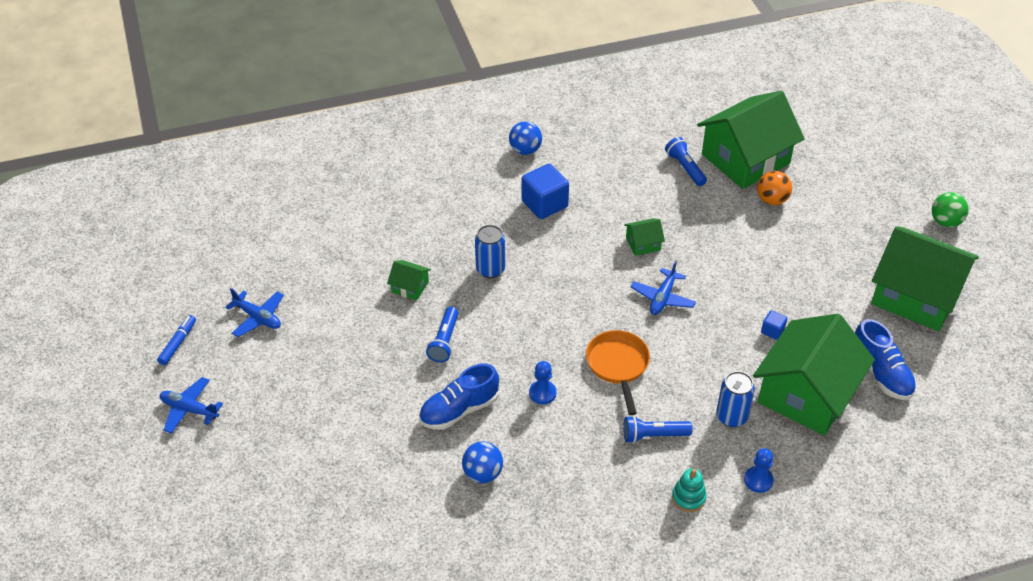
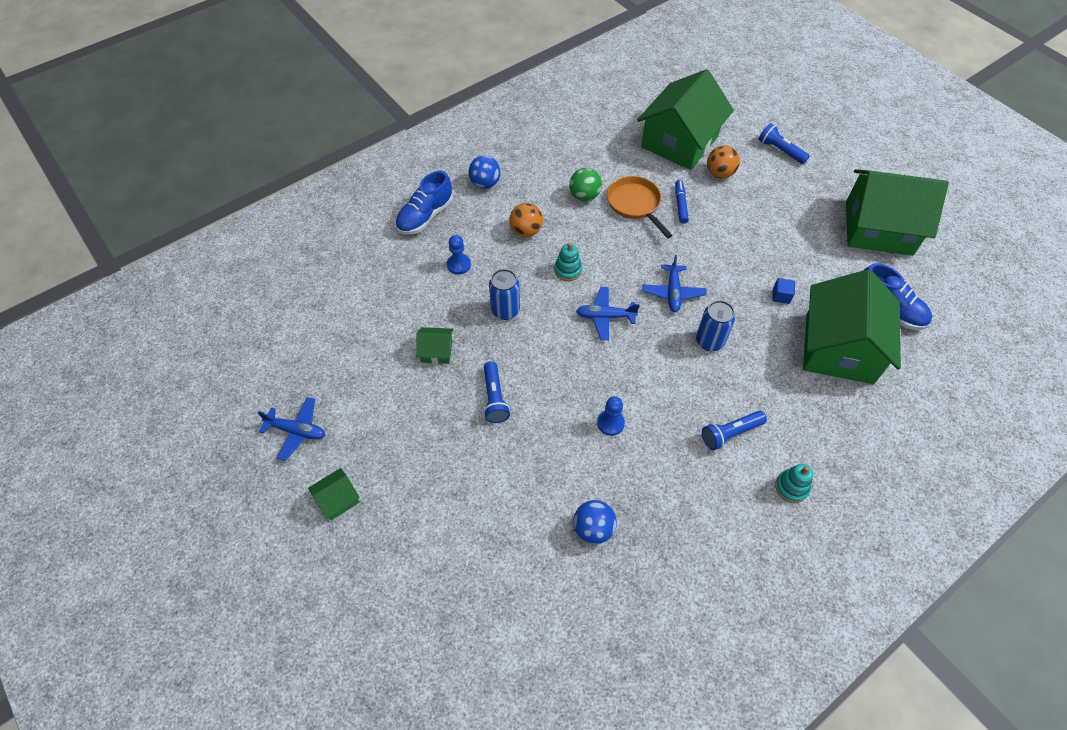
camera: 20 degrees left, 10 degrees up
blue marker [157,315,196,365] -> blue marker moved to [675,180,689,224]
blue plane [160,377,223,434] -> blue plane moved to [576,287,640,340]
blue shoe [419,364,499,430] -> blue shoe moved to [396,171,453,235]
blue cube [521,164,569,219] -> orange ball [509,203,543,237]
orange pan [586,330,650,415] -> orange pan moved to [607,176,673,238]
green house [624,218,665,256] -> green house moved to [308,468,360,520]
blue flashlight [665,137,707,186] -> blue flashlight moved to [758,123,809,164]
blue can [716,371,755,427] -> blue can moved to [696,300,735,351]
blue pawn [744,448,774,493] -> blue pawn moved to [447,235,471,275]
green ball [932,192,969,227] -> green ball moved to [569,168,602,201]
none -> turquoise stacking toy [554,243,582,281]

